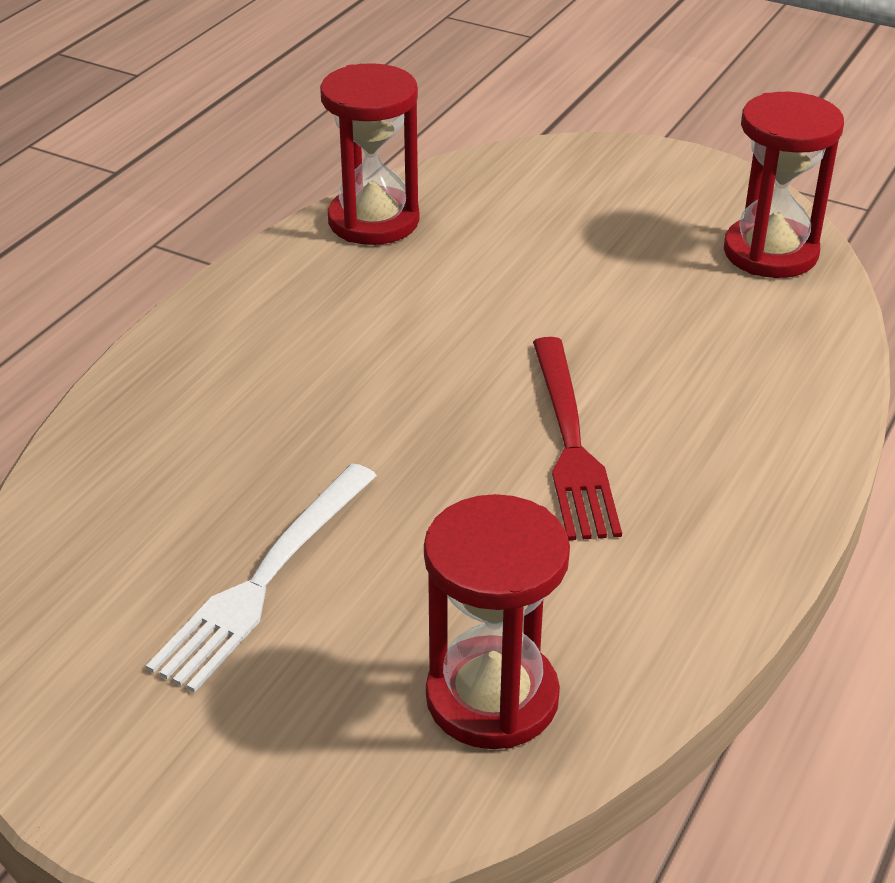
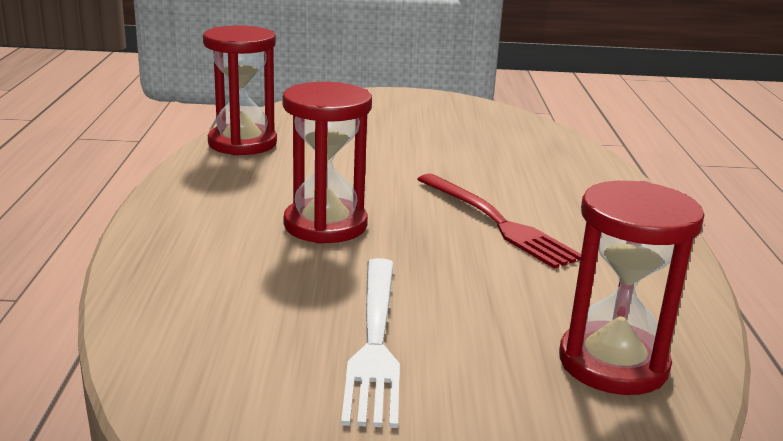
camera: 30 degrees left, 15 degrees down
red hourglass [724,92,844,278] -> red hourglass moved to [283,82,372,244]

